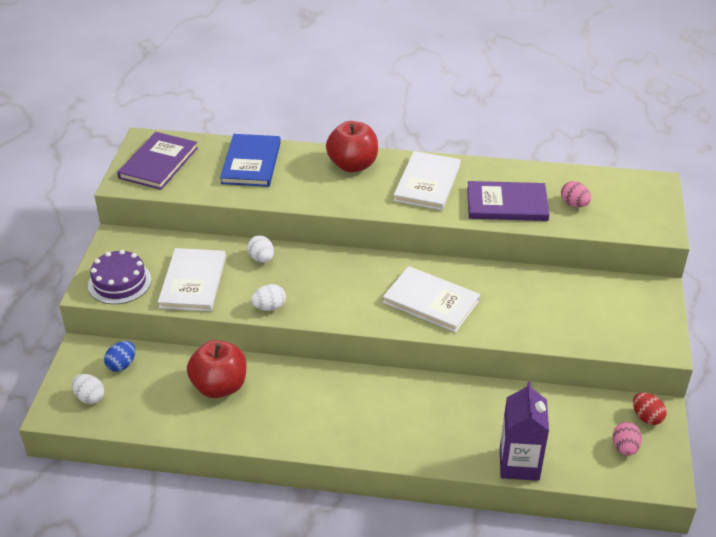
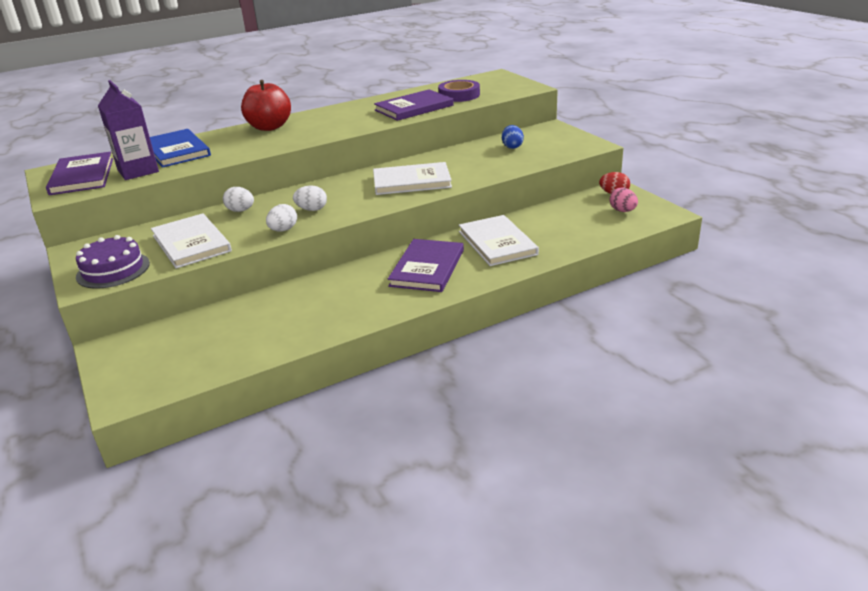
camera: 35 degrees left, 10 degrees down
white egg [72,374,104,404] -> white egg moved to [293,185,327,211]
blue egg [104,341,135,372] -> blue egg moved to [502,125,524,149]
red apple [187,340,246,398] -> none
white book [393,151,461,210] -> white book moved to [459,215,539,266]
purple carton [500,381,549,481] -> purple carton moved to [98,80,159,180]
pink egg [561,181,591,207] -> purple tape [438,80,480,102]
none -> purple book [388,239,464,292]

